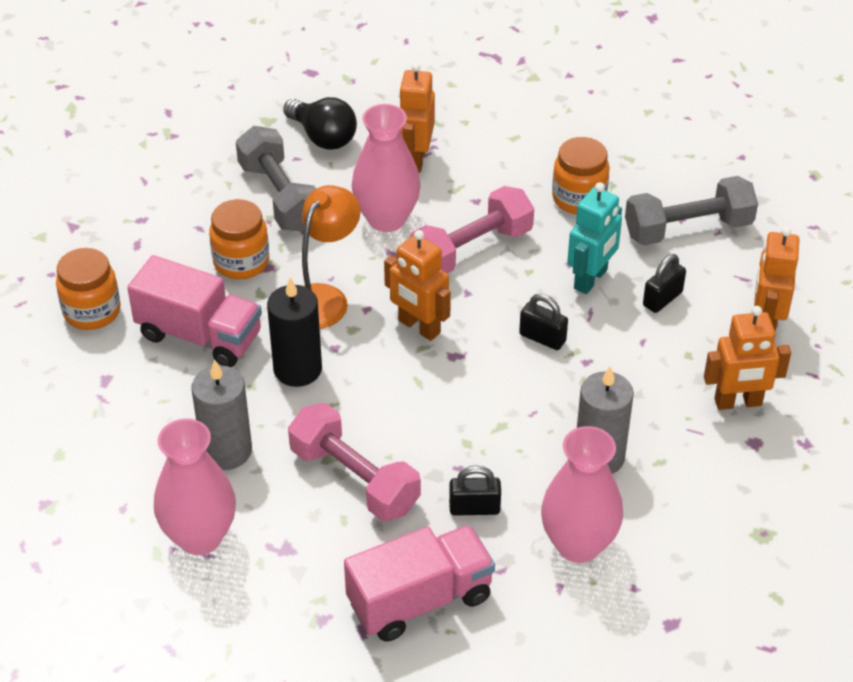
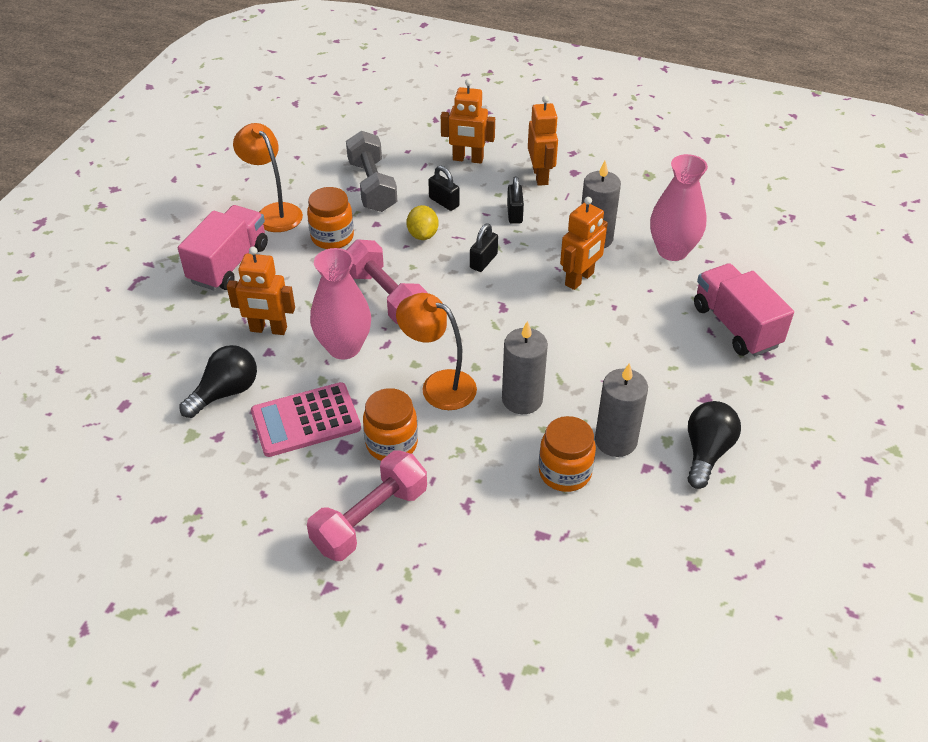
camera: 90 degrees left, 0 degrees up
orange jar [56,248,120,330] -> orange jar moved to [539,416,596,492]
pink truck [127,255,262,367] -> pink truck moved to [178,205,268,291]
pink vase [154,418,236,555] -> black light bulb [687,401,741,489]
grey dumbbell [236,126,316,232] -> pink calculator [251,382,361,457]
black candle [267,277,322,387] -> grey candle [502,321,548,414]
pink dumbbell [288,403,421,521] -> pink dumbbell moved to [307,450,427,561]
orange robot [384,230,451,341] -> orange robot moved to [560,197,608,290]
black padlock [449,466,501,516] -> black padlock moved to [507,176,524,224]
turquoise robot [567,182,622,294] -> yellow lemon [406,205,439,240]
none -> orange lamp [233,123,303,232]

